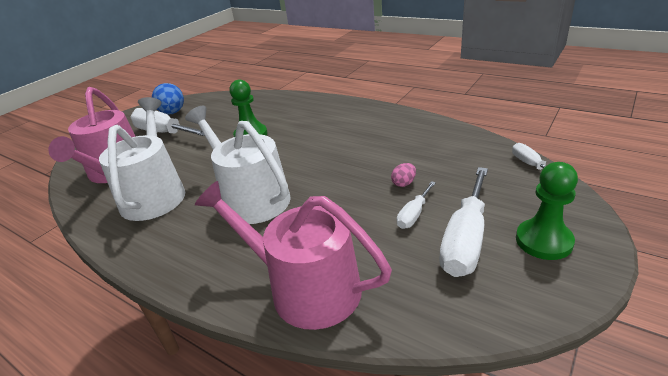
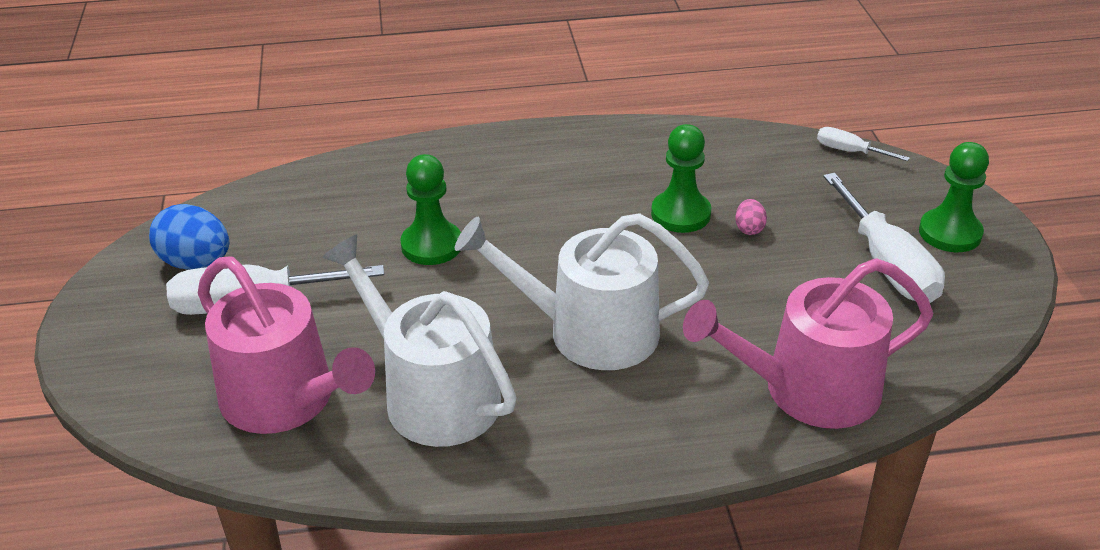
camera: 45 degrees left, 5 degrees up
white screwdriver [397,181,436,229] -> none
none -> green pawn [651,124,711,233]

